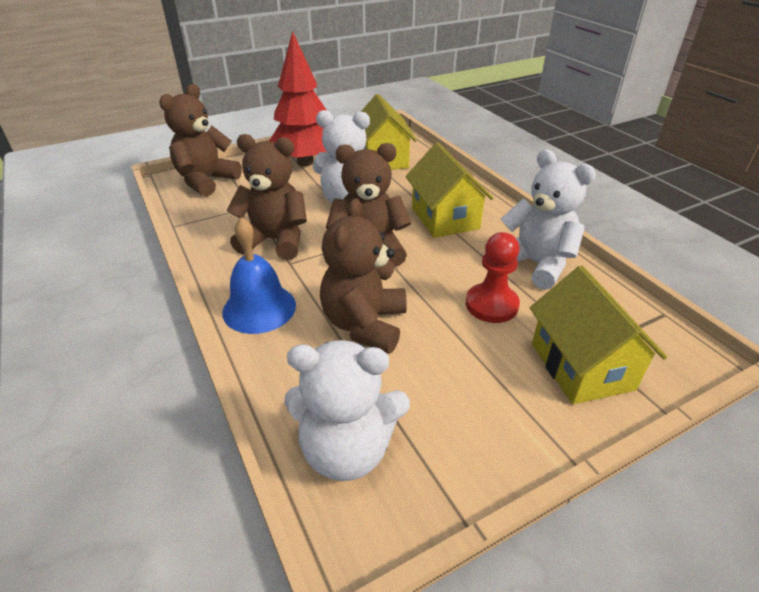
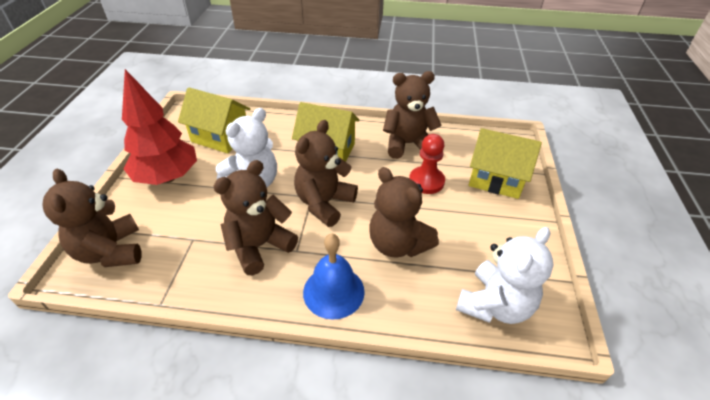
camera: 55 degrees left, 5 degrees up
white teddy bear [501,149,596,290] -> brown teddy bear [383,71,442,159]

